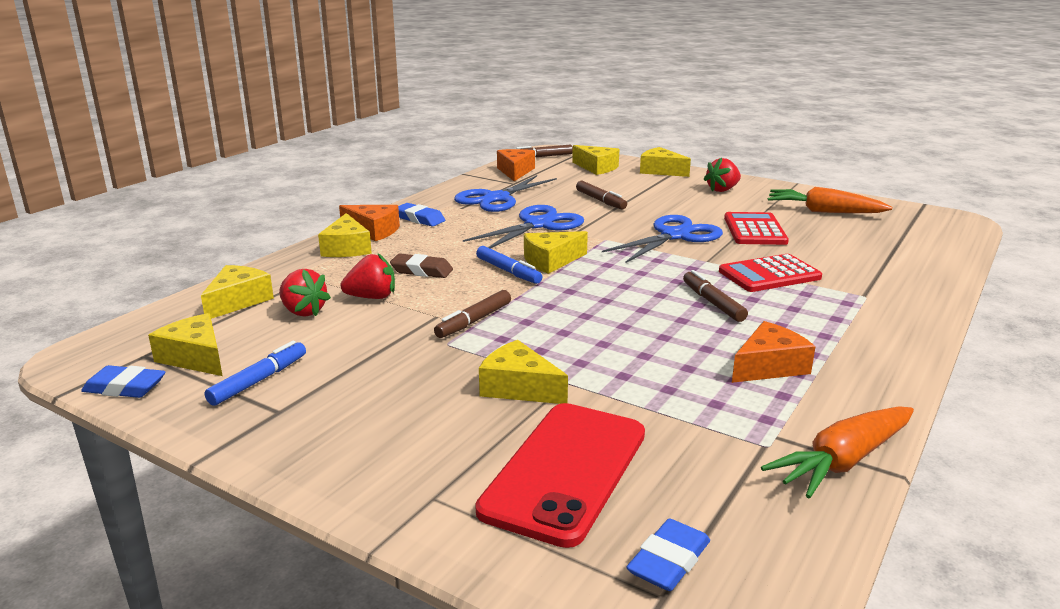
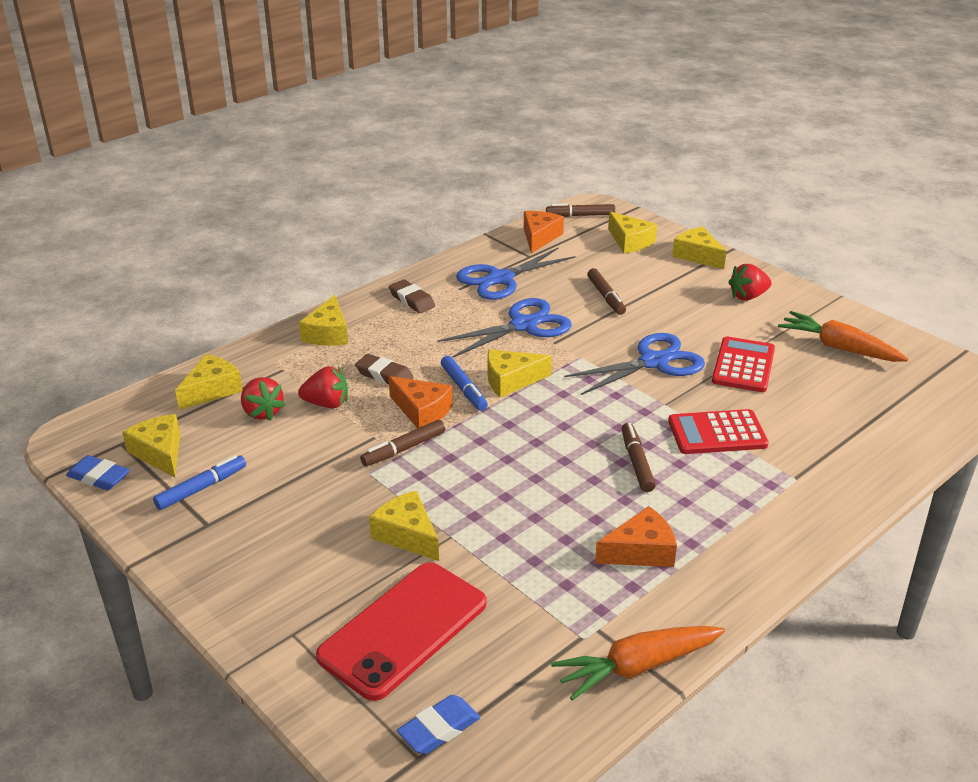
camera: 15 degrees right, 10 degrees up
orange cheese [339,205,400,241] -> orange cheese moved to [389,376,453,429]
blue eraser [398,203,445,226] -> brown eraser [389,279,435,313]

